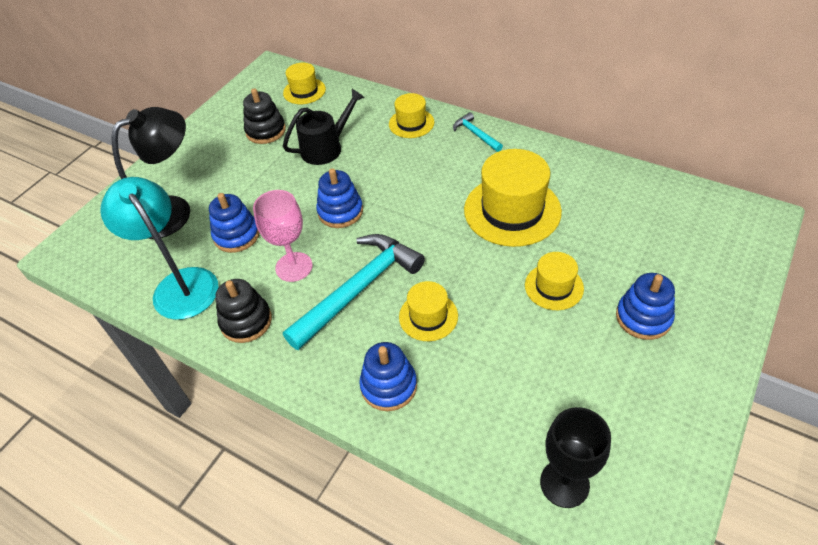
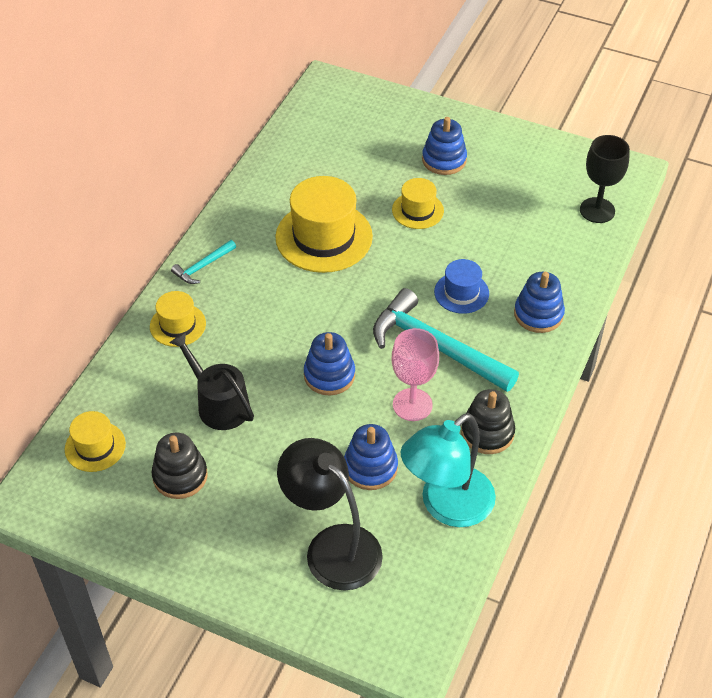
camera: 100 degrees left, 0 degrees up
yellow hat [399,281,458,341] -> blue hat [434,259,489,314]

